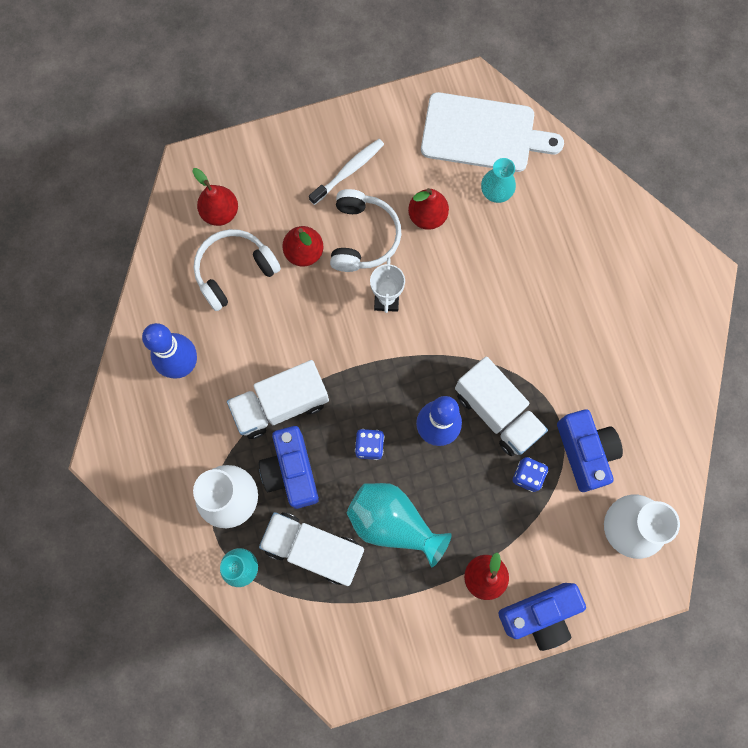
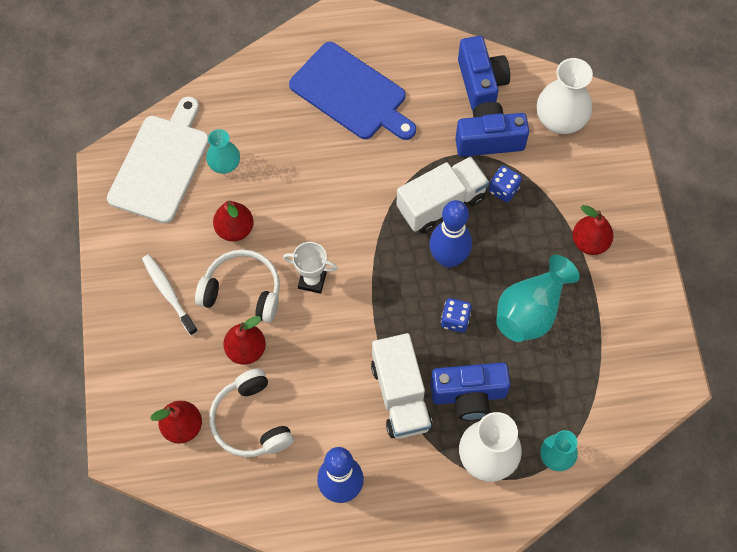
camera: 80 degrees left, 10 degrees down
white truck [259,512,364,586] -> none
blue camera [498,583,586,651] -> blue camera moved to [458,36,510,111]
none -> blue cutting board [289,42,416,140]

